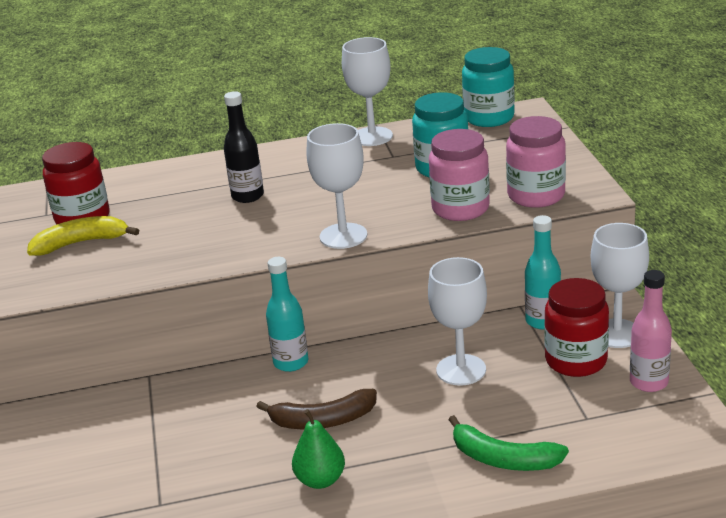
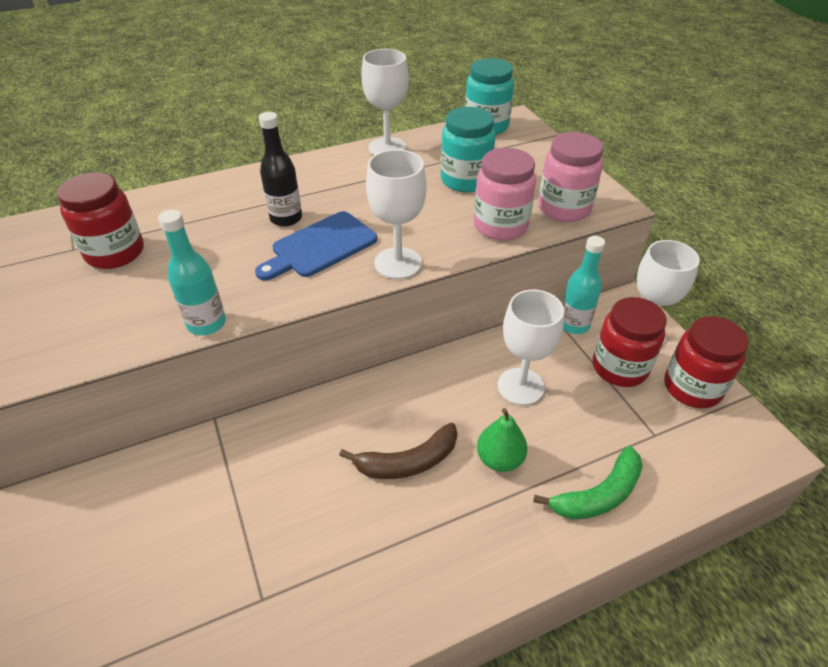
camera: 15 degrees left, 15 degrees up
yellow banana [27,216,139,256] -> none
turquoise bottle [266,257,308,372] -> turquoise bottle moved to [158,210,226,336]
green pear [292,409,345,489] -> green pear moved to [477,408,527,472]
green banana [449,415,569,471] -> green banana turned 45 degrees counterclockwise [533,446,643,519]
pink bottle [630,270,672,392] -> red jar [664,316,749,408]
none -> blue cutting board [255,211,377,280]

